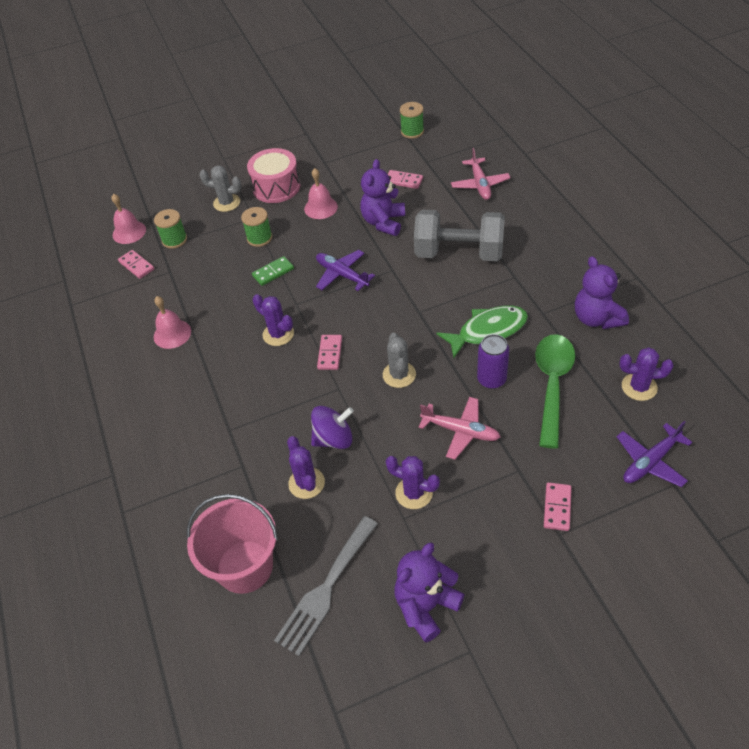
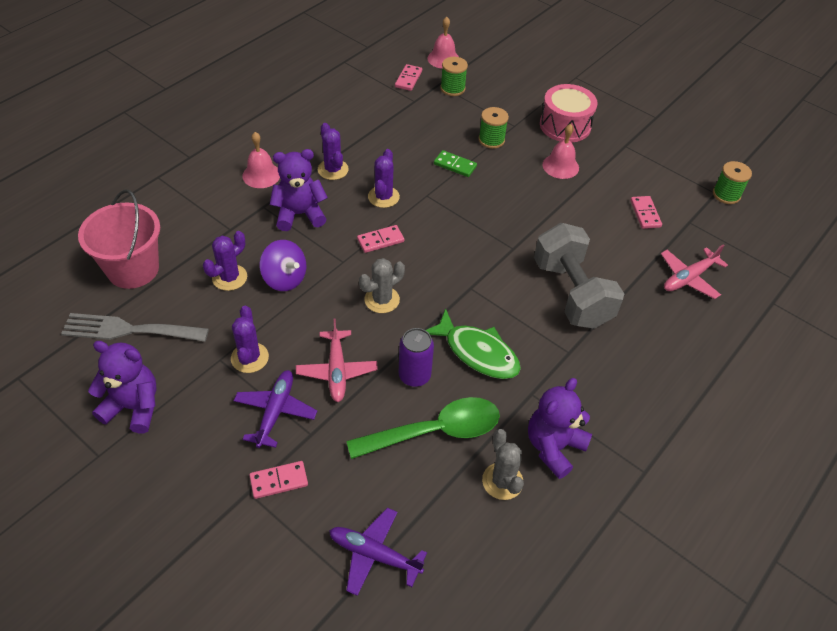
camera: 55 degrees right, 0 degrees up
pink bell [154,296,191,349] -> pink bell moved to [242,132,280,188]
grey cactus [199,165,242,212] -> grey cactus moved to [482,429,524,500]
purple plane [316,250,375,291] -> purple plane moved to [234,370,317,448]
purple teddy bear [360,159,405,236] -> purple teddy bear moved to [270,149,328,231]
purple cactus [619,347,674,401] -> purple cactus moved to [318,123,349,180]

